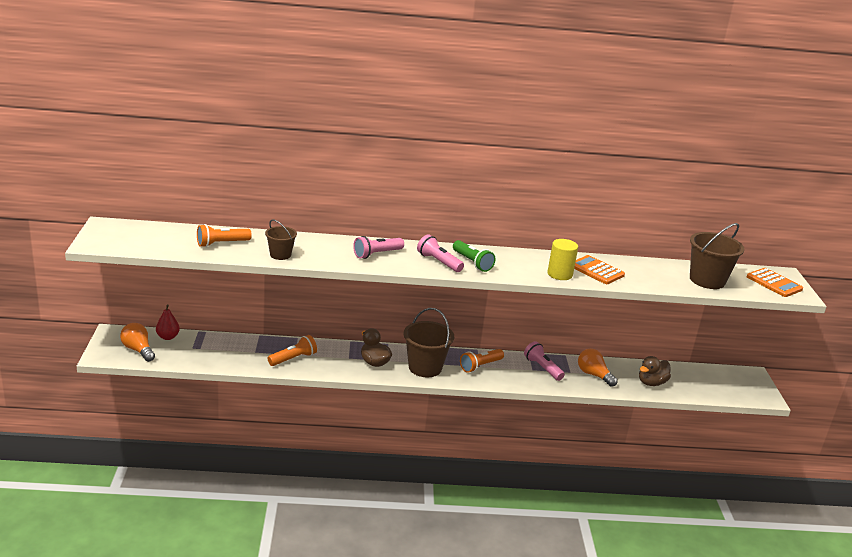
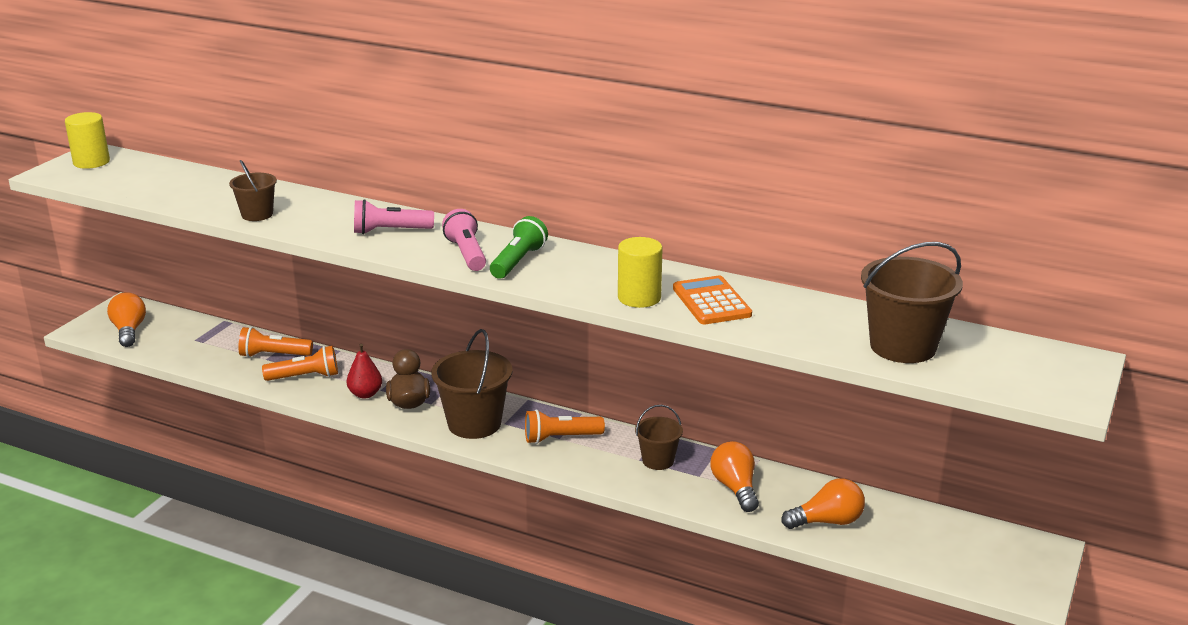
camera: 30 degrees right, 0 degrees up
red pear [156,304,180,340] -> red pear moved to [347,344,382,398]
orange flashlight [197,224,252,247] -> orange flashlight moved to [238,327,313,358]
green flashlight [453,240,496,272] -> green flashlight turned 150 degrees counterclockwise [490,216,548,279]
pink flashlight [524,341,565,381] -> brown bucket [635,405,683,470]
brown duck [639,356,671,386] -> orange light bulb [782,478,865,529]
orange calculator [747,268,803,297] -> none
none -> yellow cylinder [65,112,110,169]

